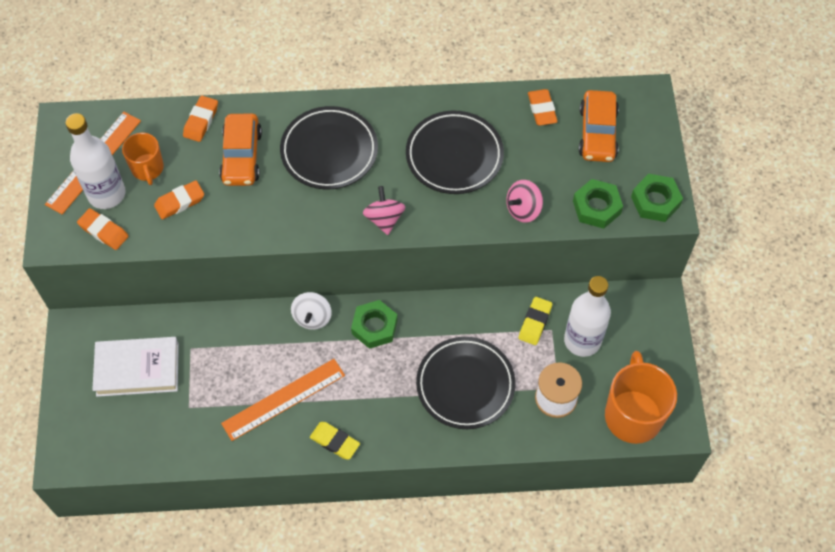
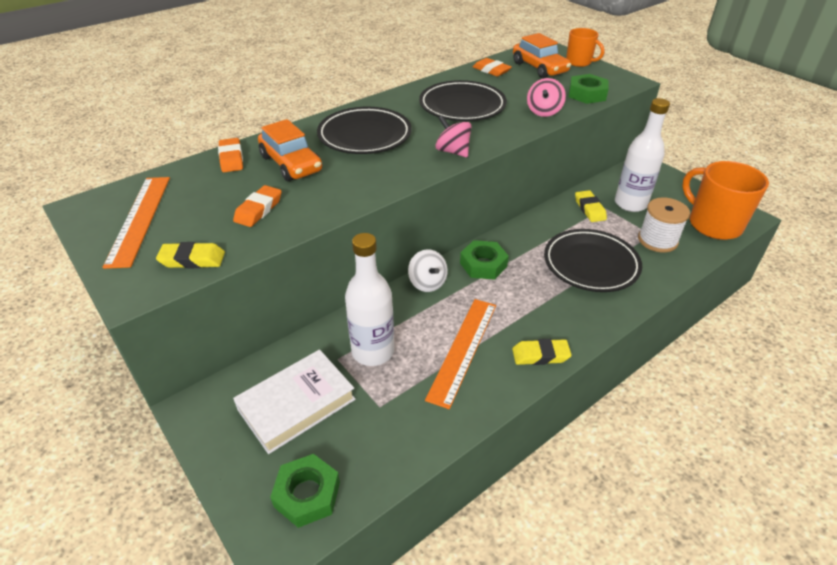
camera: 35 degrees left, 20 degrees down
white bottle [65,113,125,209] -> white bottle moved to [345,233,394,366]
orange eraser [77,208,129,250] -> yellow eraser [156,242,225,268]
orange mug [122,133,164,185] -> orange mug moved to [566,28,604,67]
green nut [631,174,683,222] -> green nut moved to [270,454,340,528]

